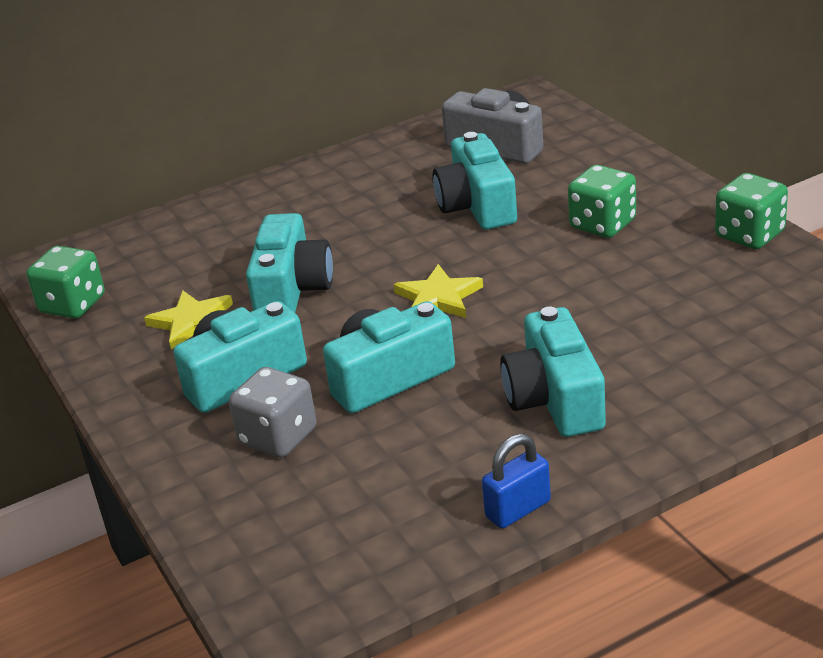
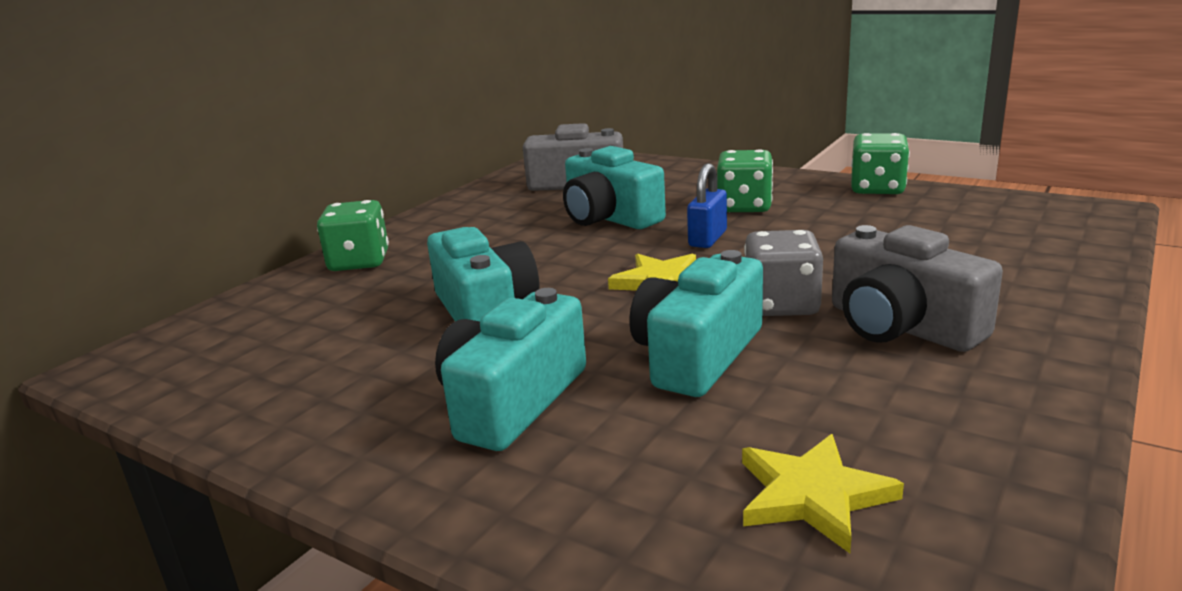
camera: 30 degrees left, 10 degrees down
green dice [27,246,105,319] -> green dice moved to [317,200,389,271]
yellow star [144,291,233,350] -> yellow star moved to [742,434,904,553]
grey dice [229,367,316,457] -> grey dice moved to [744,230,823,316]
blue padlock [482,434,551,528] -> blue padlock moved to [687,163,727,248]
turquoise camera [500,307,606,437] -> grey camera [832,225,1003,352]

